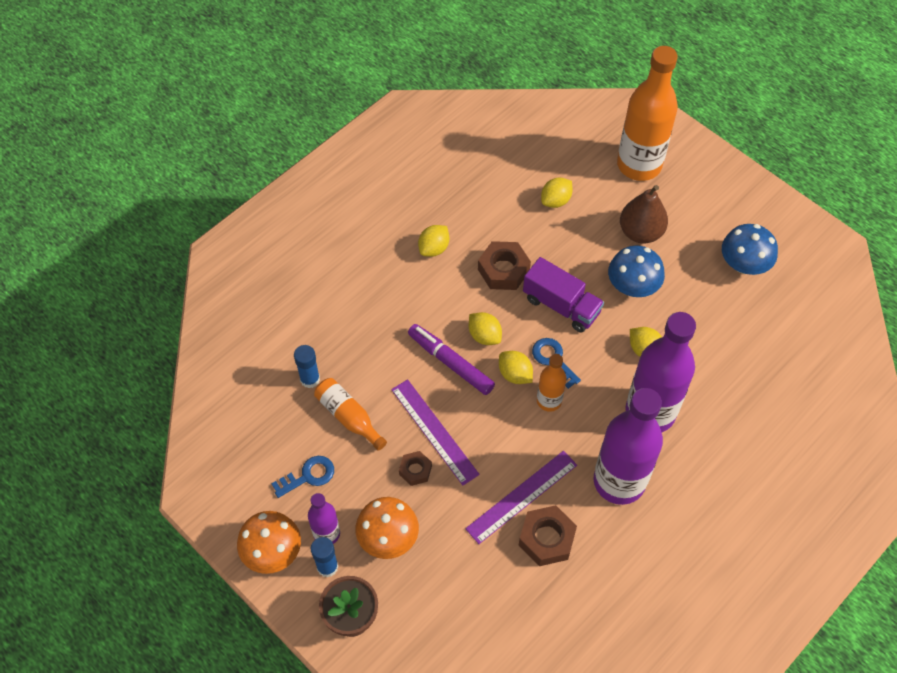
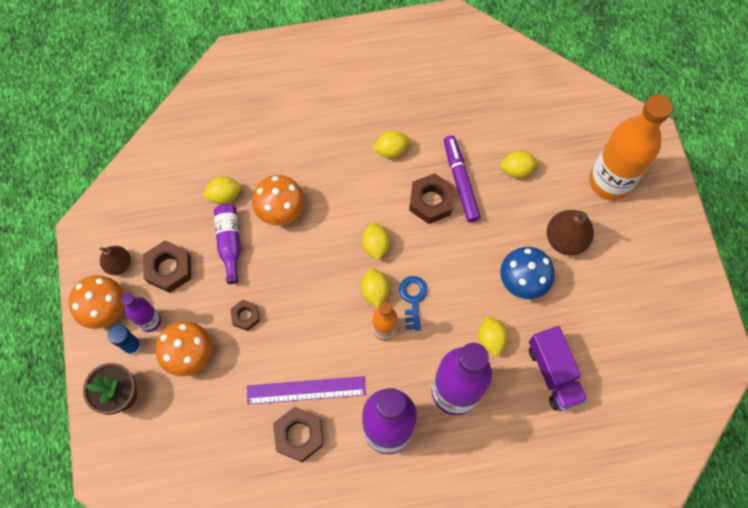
camera: 35 degrees right, 10 degrees up
blue key [271,456,334,498] -> brown nut [143,241,191,293]
blue glue stick [294,345,320,388] -> yellow lemon [202,177,241,204]
orange bottle [314,378,387,451] -> purple bottle [214,204,241,284]
purple ruler [391,379,480,485] -> none
purple marker [408,324,495,395] -> purple marker moved to [444,135,481,222]
purple truck [523,257,604,333] -> purple truck moved to [529,326,588,411]
blue mushroom [722,224,778,275] -> none
none -> brown pear [100,246,131,275]
none -> orange mushroom [252,175,305,225]

